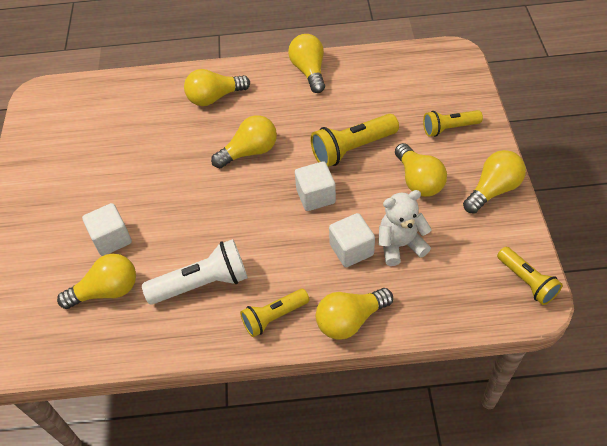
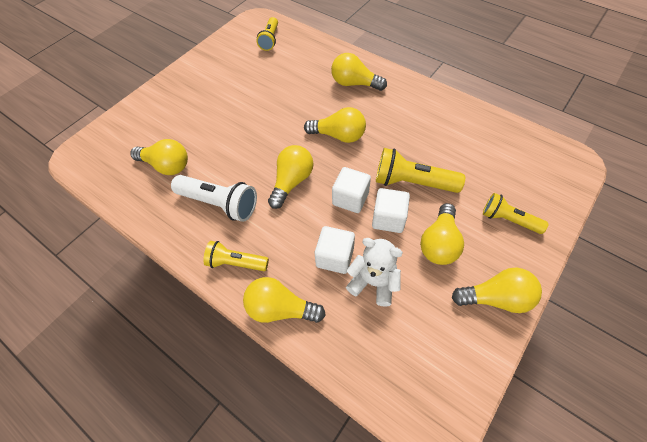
camera: 40 degrees right, 5 degrees up
white cube [82,203,132,256] -> white cube moved to [372,188,410,233]
yellow light bulb [288,34,325,93] -> yellow light bulb moved to [268,145,314,209]
yellow flashlight [497,247,563,305] -> yellow flashlight moved to [256,17,278,51]

